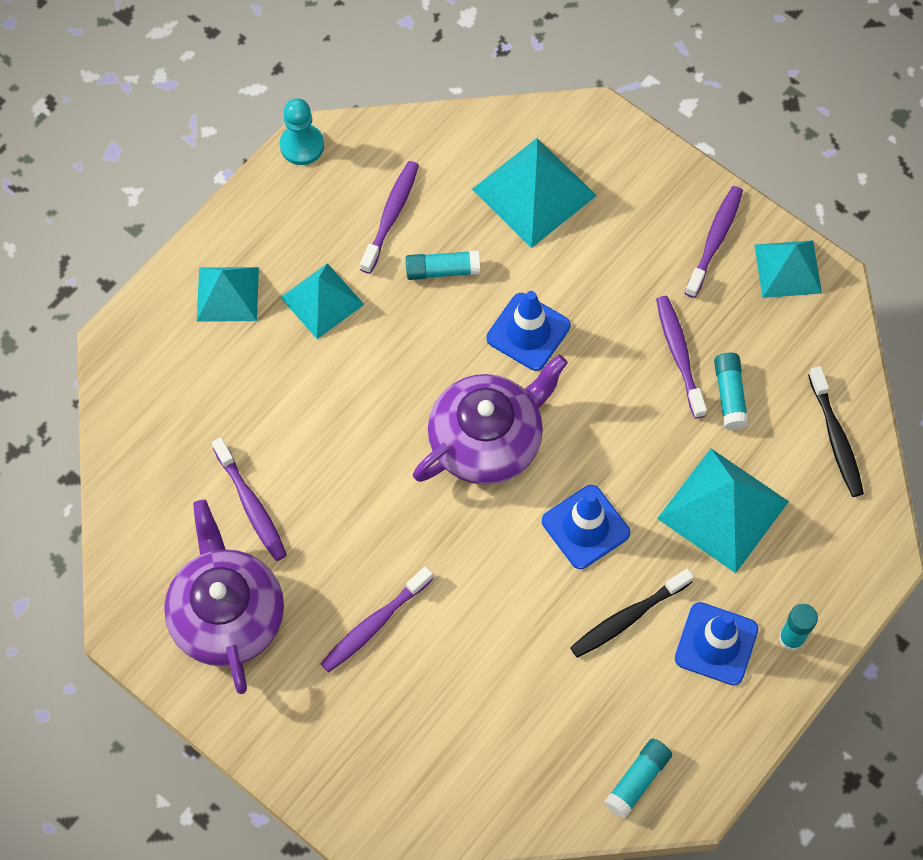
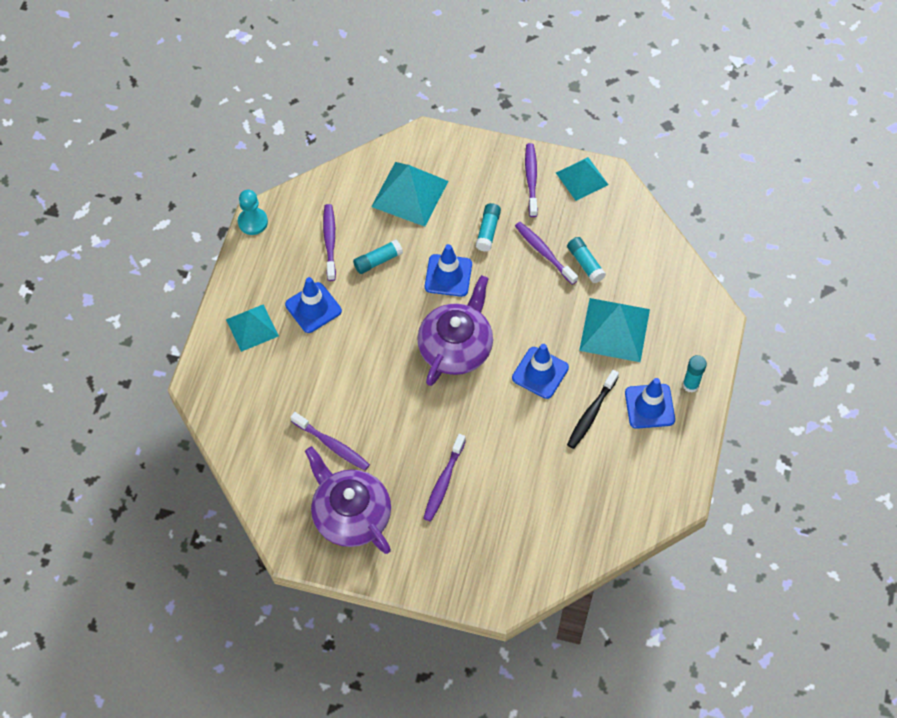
camera: 25 degrees left, 5 degrees down
turquoise pyramid [280,263,364,339] -> blue traffic cone [285,277,342,333]
turquoise glue stick [604,738,672,818] -> turquoise glue stick moved to [476,203,501,251]
black toothbrush [808,366,864,497] -> none

